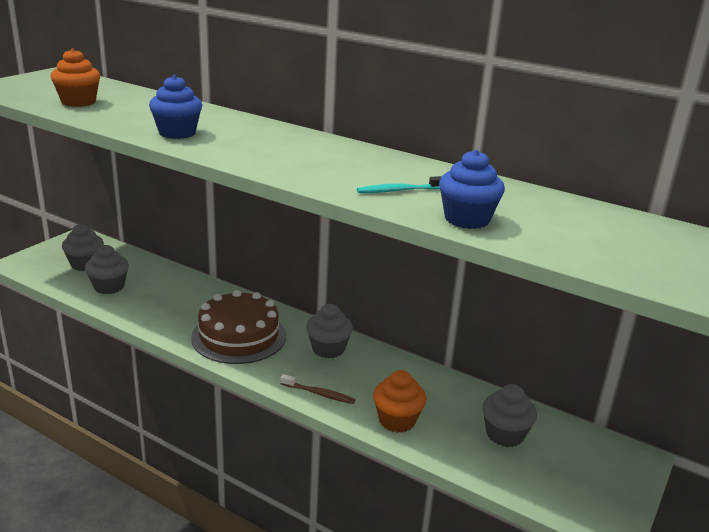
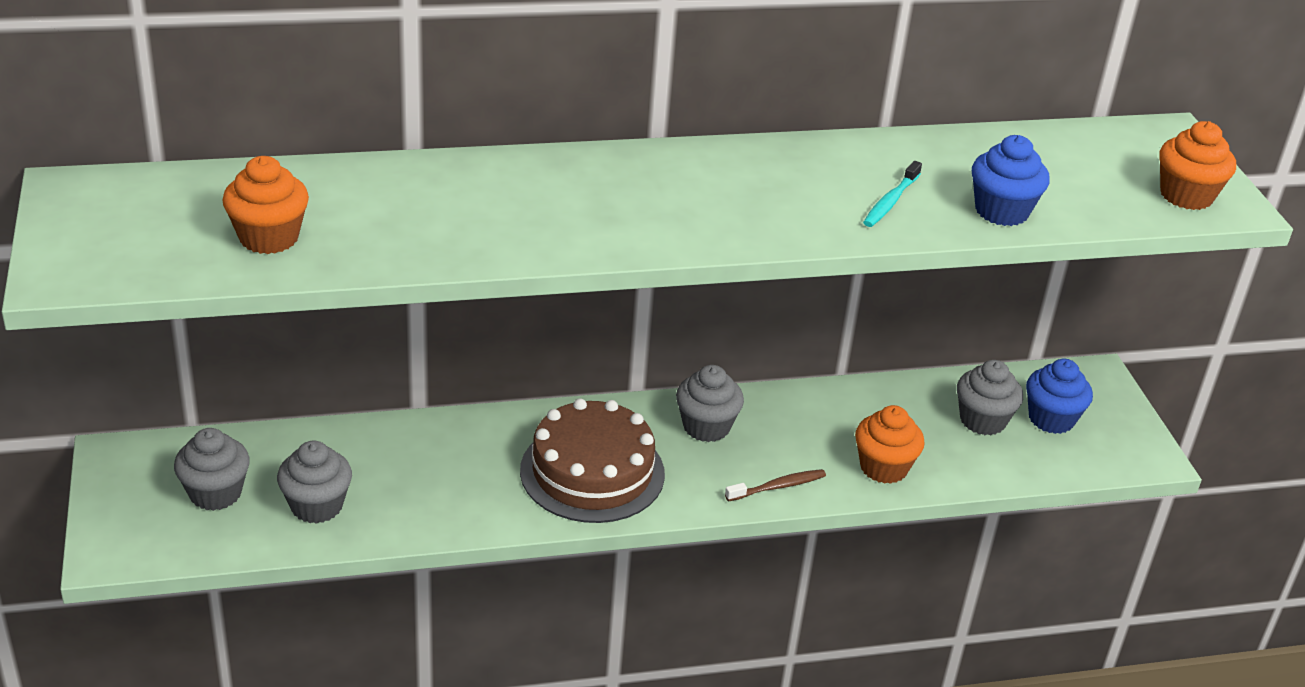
camera: 45 degrees left, 10 degrees up
blue cupcake [149,75,202,139] -> blue cupcake moved to [1026,359,1093,434]
none -> orange cupcake [1159,121,1236,210]

